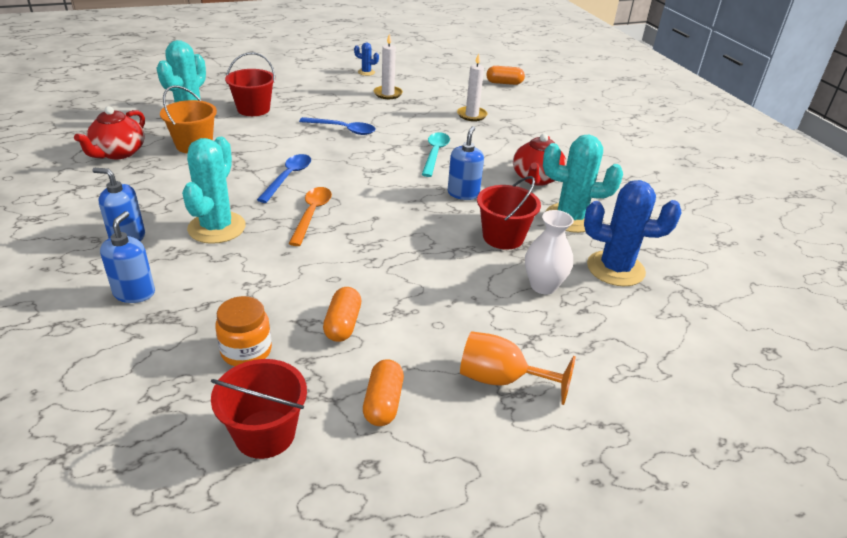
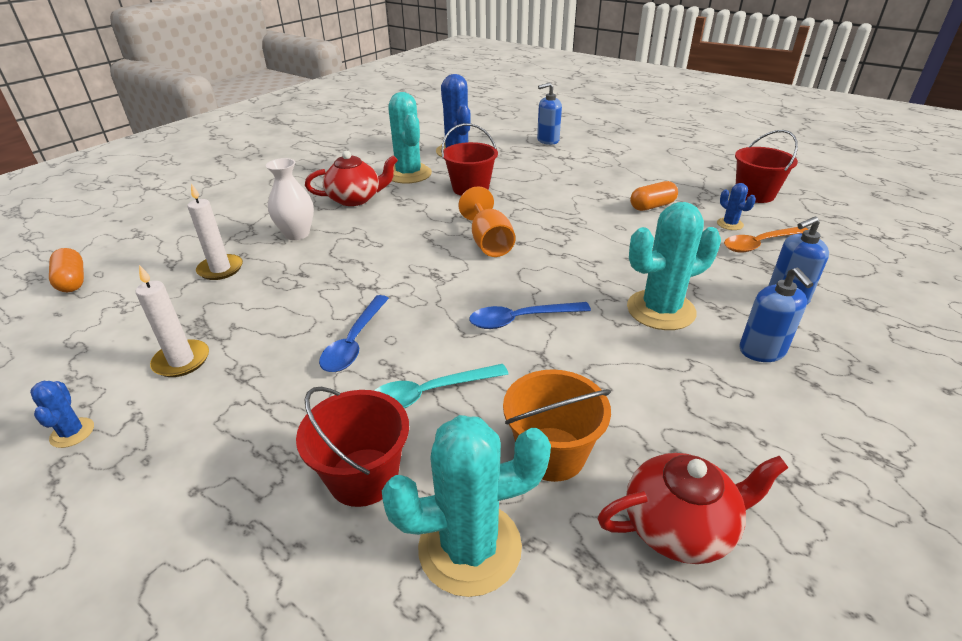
camera: 120 degrees left, 0 degrees up
orange jar [215,296,272,366] -> blue cactus [717,183,756,230]
orange spoon [289,187,332,246] -> orange spoon moved to [724,227,808,253]
blue spoon [299,117,376,135] -> blue spoon turned 150 degrees counterclockwise [319,295,389,372]
orange capsule [363,360,404,426] -> none
turquoise spoon [421,132,450,177] -> turquoise spoon moved to [374,364,508,408]
blue soap dispenser [448,126,484,200] -> blue soap dispenser moved to [537,83,562,145]
orange goblet [460,331,576,405] -> orange goblet moved to [459,186,516,257]
white vase [525,210,574,294] -> white vase moved to [266,158,314,240]

